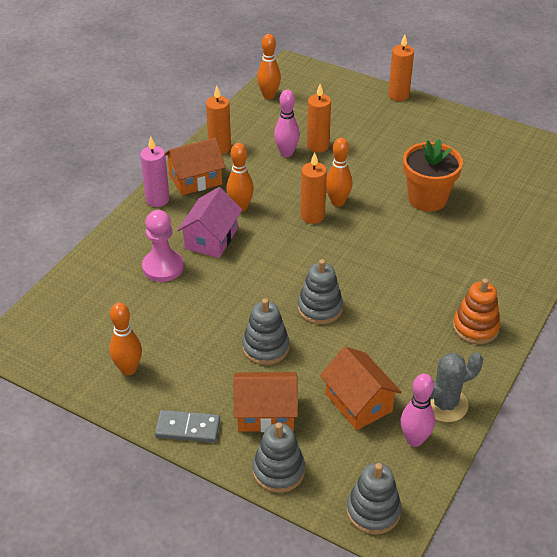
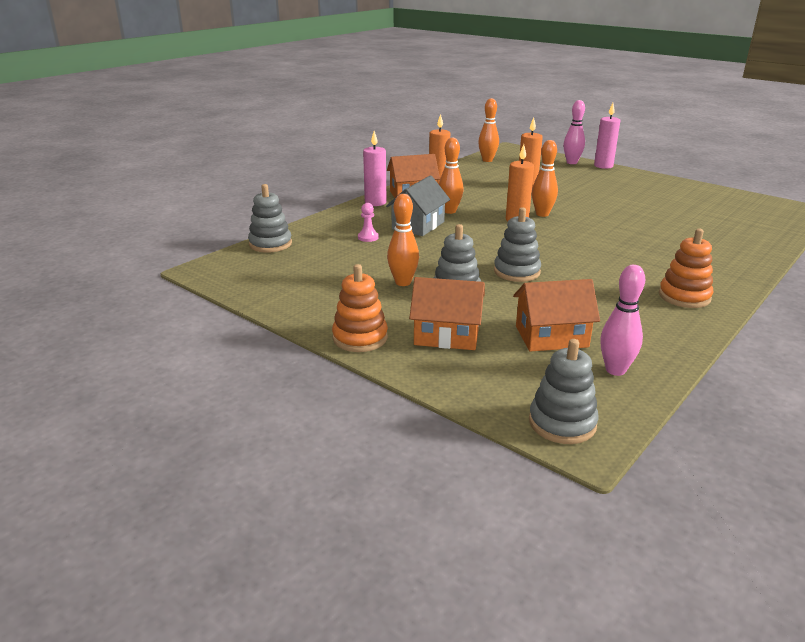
camera: 10 degrees right, 15 degrees down
orange bowling pin [109,303,142,375] -> orange bowling pin moved to [387,194,419,286]
pink pawn [142,210,184,282] -> pink pawn [358,203,379,242], size x0.53
grey domino [155,410,220,443] -> orange stacking toy [332,264,388,352]
pink house [177,187,242,258] -> grey house [386,175,450,236]
grey stacking toy [253,422,305,493] -> grey stacking toy moved to [248,184,292,253]
pink bowling pin [274,90,300,157] -> pink bowling pin moved to [564,100,585,164]
orange house [320,347,402,430] -> orange house turned 75 degrees counterclockwise [513,279,600,352]
orange candle [388,34,414,101] -> pink candle [594,103,620,169]
orange flower pot [403,138,463,212] -> none
grey cactus [430,352,483,422] -> none

